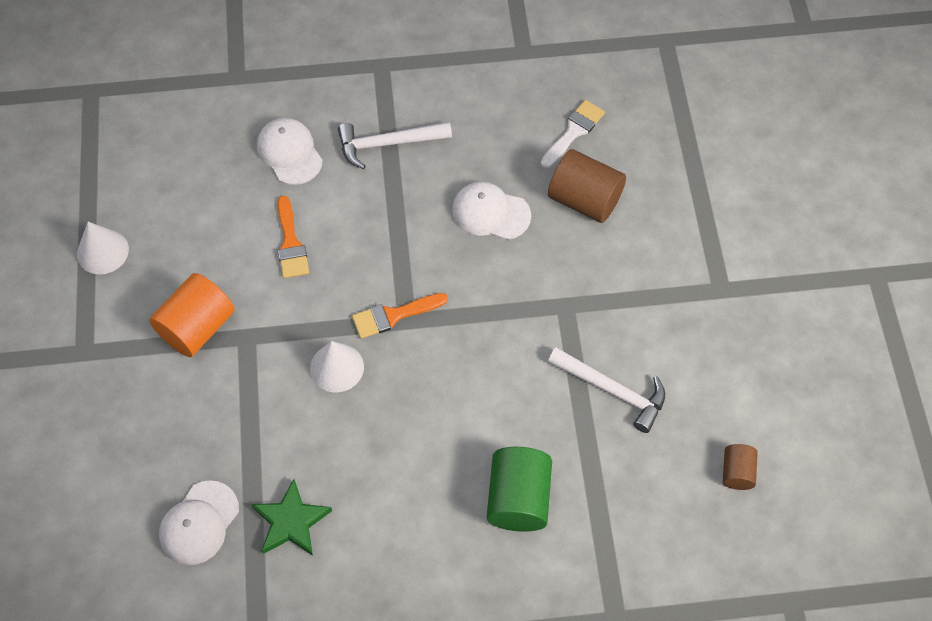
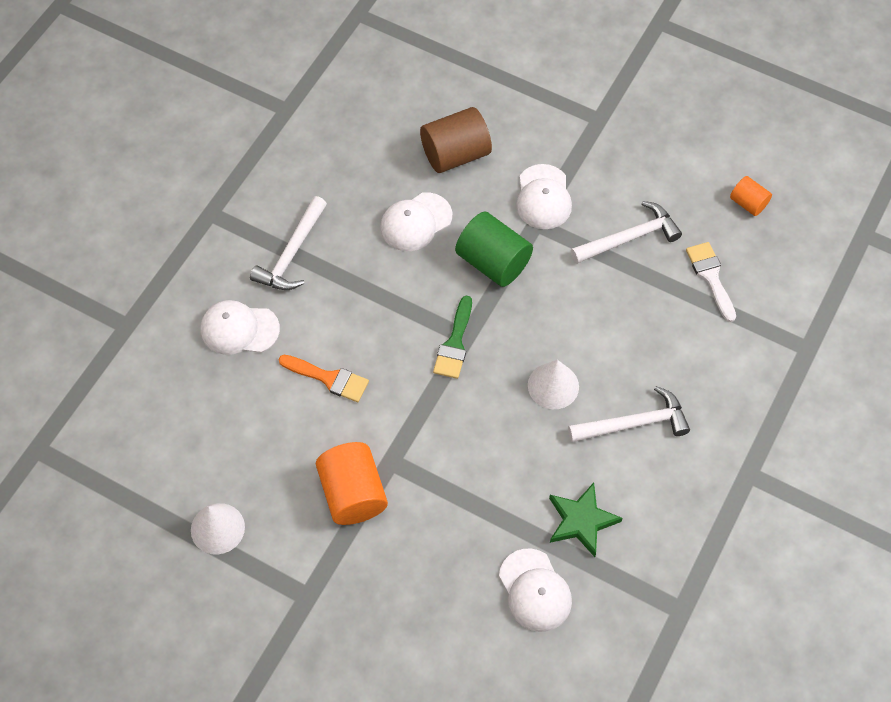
camera: 55 degrees left, 0 degrees up
white cone [310,341,364,392] -> white cone moved to [528,360,579,409]
orange brush [352,293,448,339] -> green brush [433,295,472,379]
green cylinder [487,447,552,532] -> green cylinder moved to [455,212,533,287]
white brush [541,100,605,168] -> white brush moved to [686,242,736,322]
brown cylinder [723,444,758,490] -> orange cylinder [730,176,772,216]
none -> white cap [516,164,572,229]
none -> white hammer [568,386,690,442]

